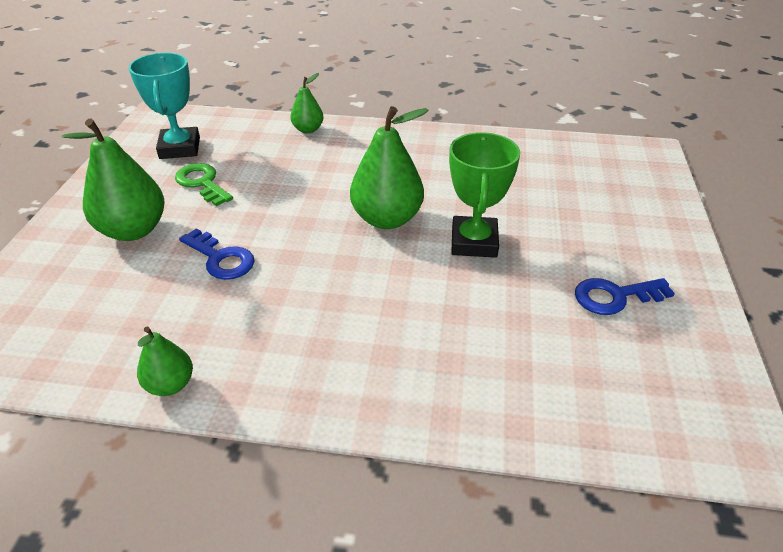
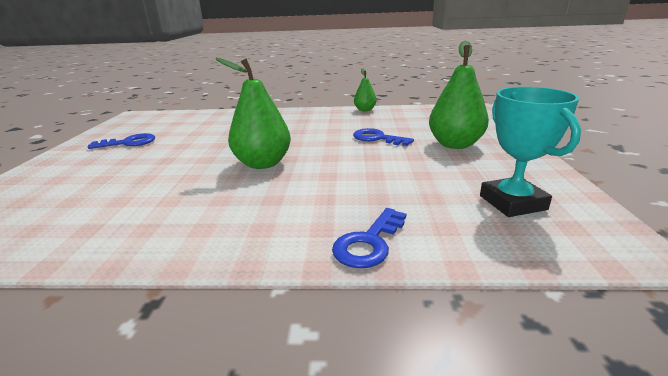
camera: 175 degrees right, 15 degrees down
green key [175,163,233,206] -> none
green pear [290,73,323,133] -> blue key [332,208,406,268]
green trophy [449,132,520,258] -> none

